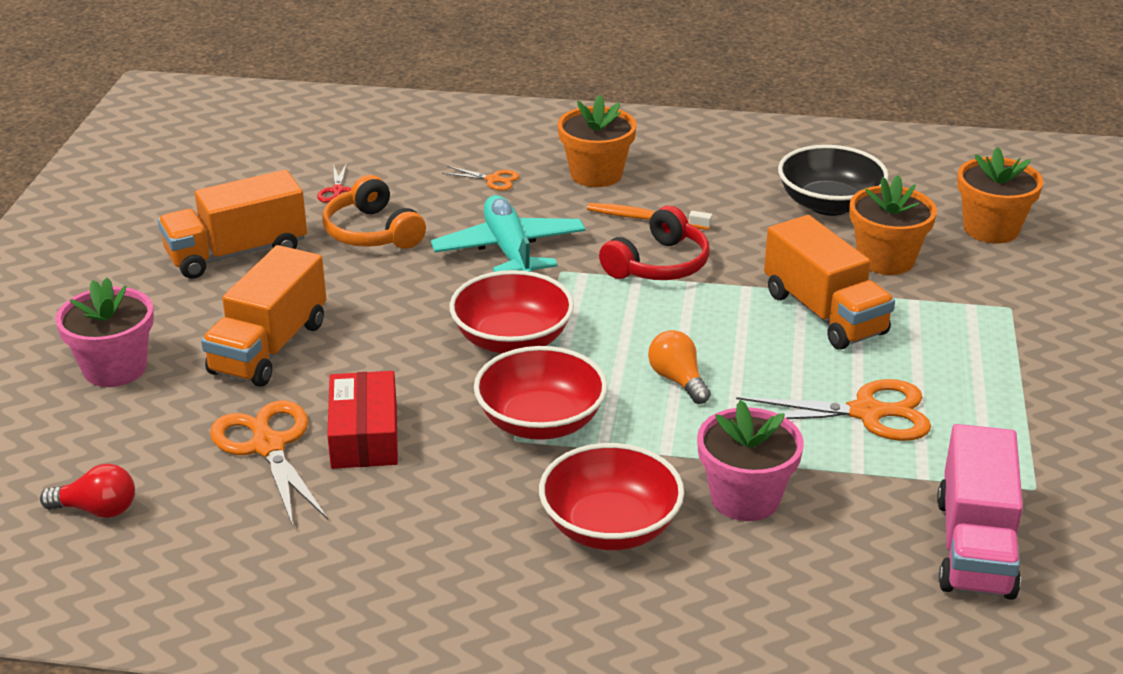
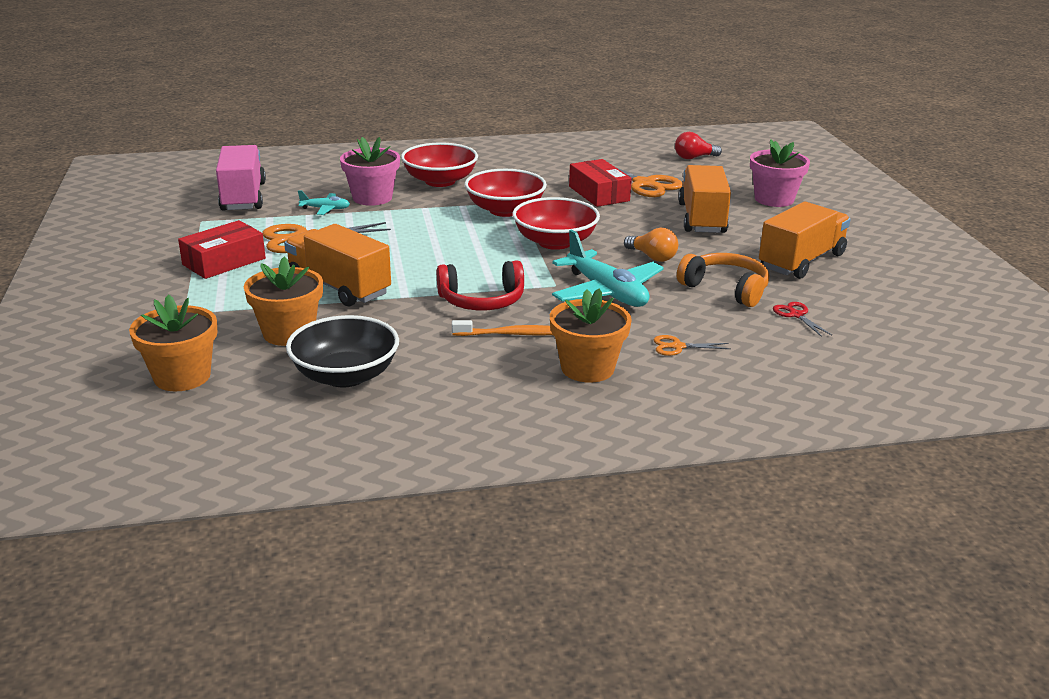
camera: 160 degrees right, 5 degrees down
red headphones [599,206,710,280] -> red headphones turned 120 degrees counterclockwise [437,260,524,310]
orange light bulb [648,330,711,404] -> orange light bulb moved to [624,228,678,262]
none -> red box [178,220,266,279]
none -> turquoise plane [298,190,350,215]

